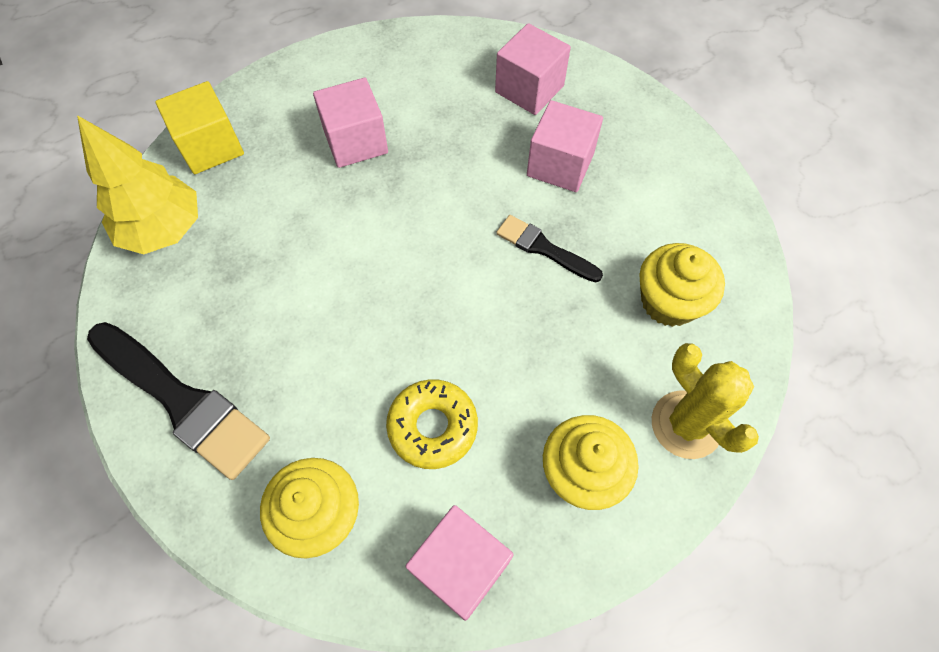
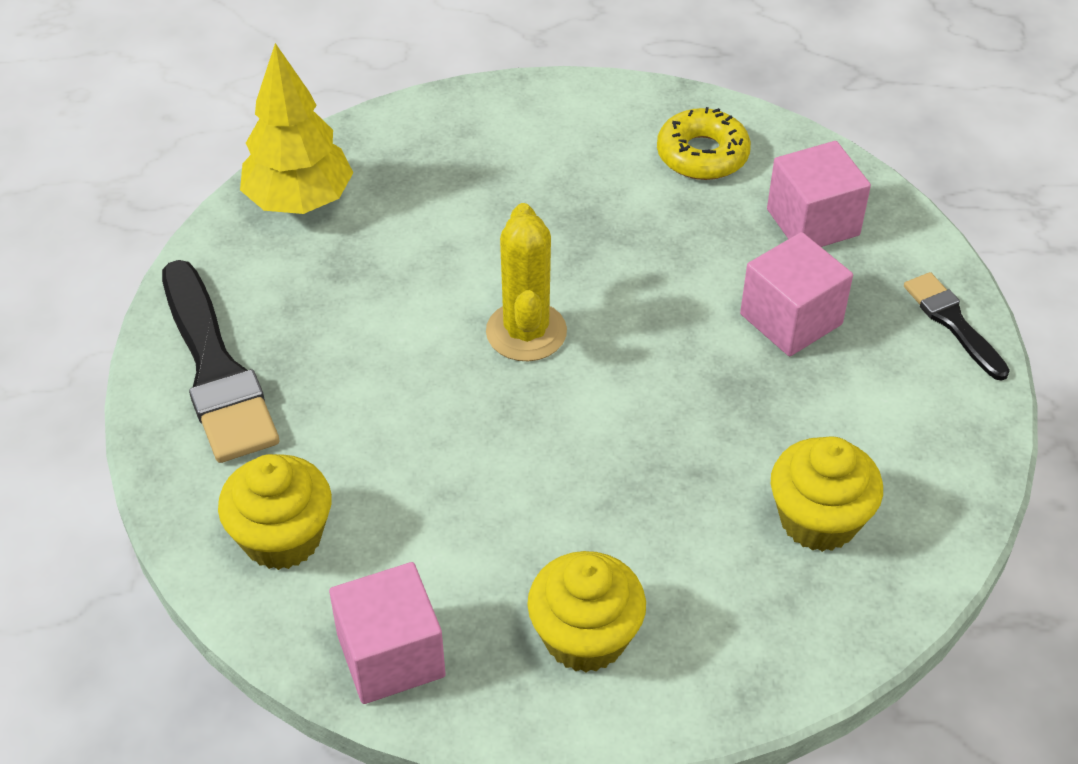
camera: 30 degrees right, 15 degrees down
yellow cube [155,81,244,174] -> none
pink cube [313,78,388,168] -> none
yellow donut [386,379,478,469] -> yellow donut moved to [657,107,751,180]
black brush [496,215,603,283] -> black brush moved to [904,272,1010,381]
yellow cactus [652,343,759,459] -> yellow cactus moved to [486,203,567,361]

